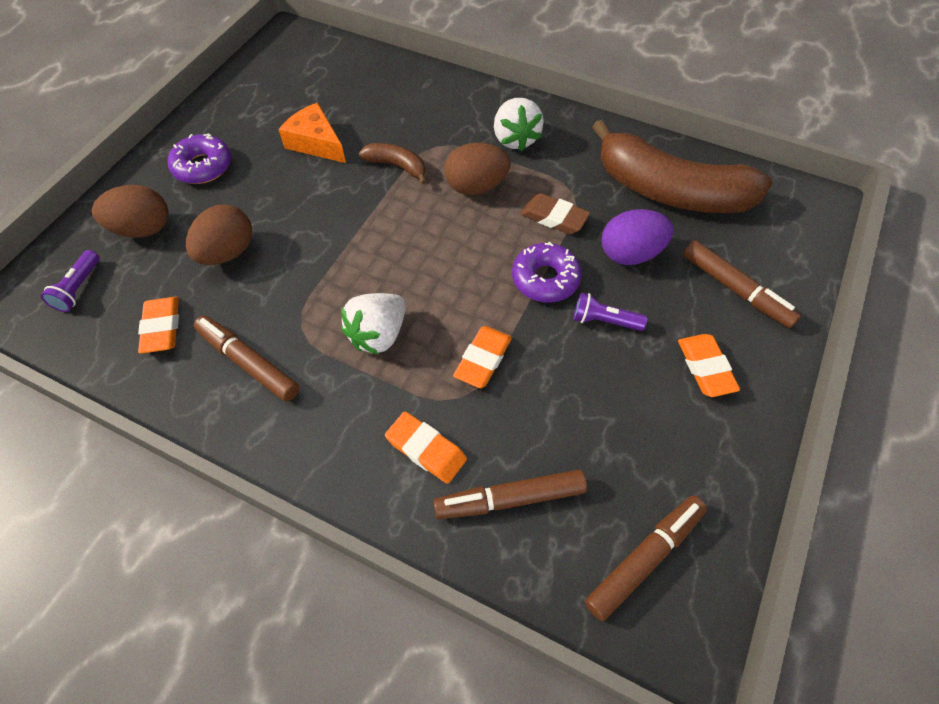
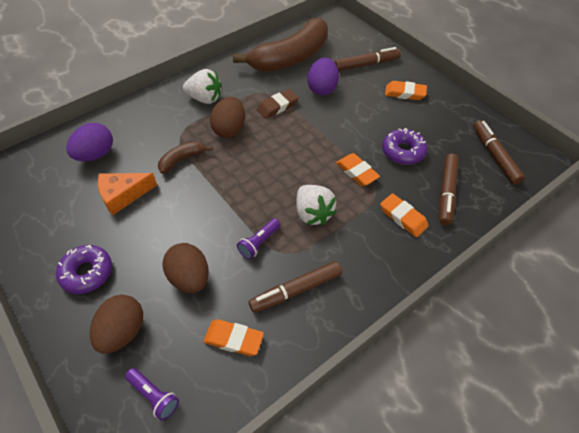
camera: 65 degrees left, 5 degrees down
orange eraser [385,412,467,484] -> orange eraser turned 75 degrees clockwise [380,193,429,237]
purple donut [512,242,582,302] -> purple donut moved to [382,128,427,165]
purple flashlight [573,292,648,331] -> purple flashlight moved to [237,218,281,259]
none -> purple egg [66,123,113,161]

